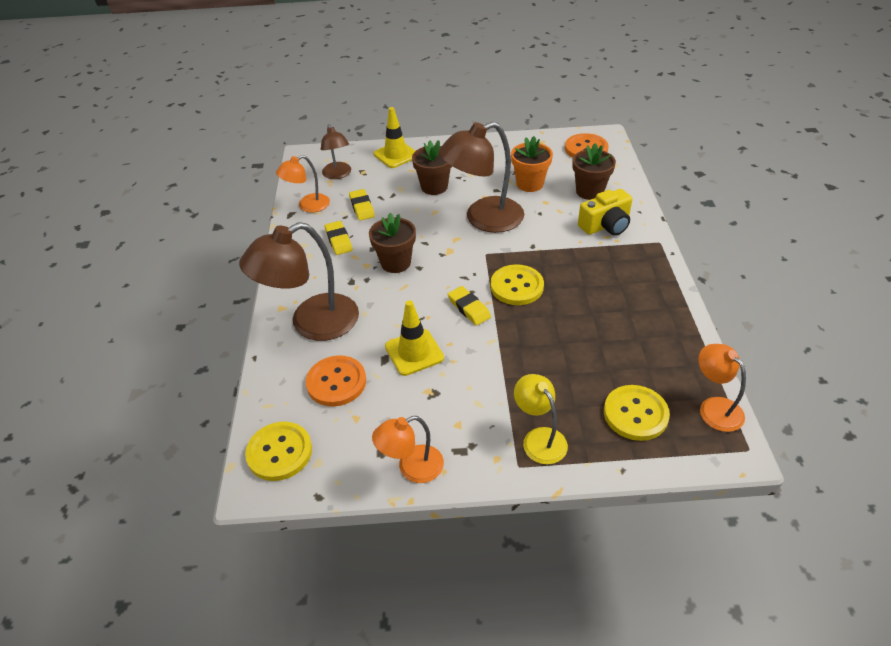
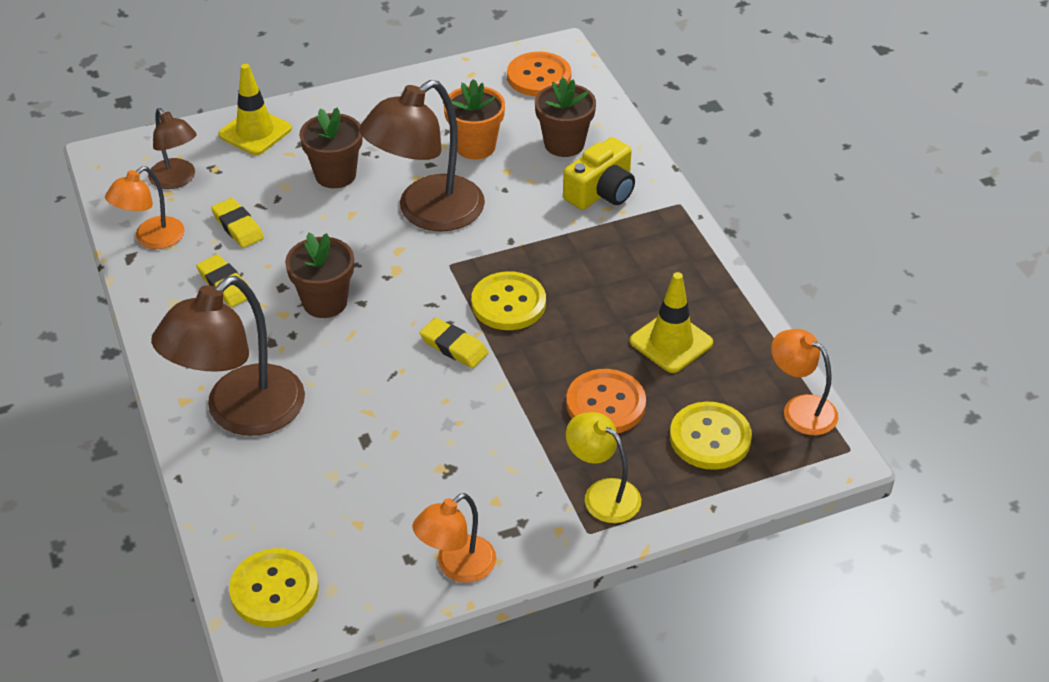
camera: 20 degrees left, 0 degrees up
orange button [306,356,366,406] -> orange button moved to [566,369,646,433]
yellow traffic cone [385,300,444,376] -> yellow traffic cone moved to [630,272,713,373]

